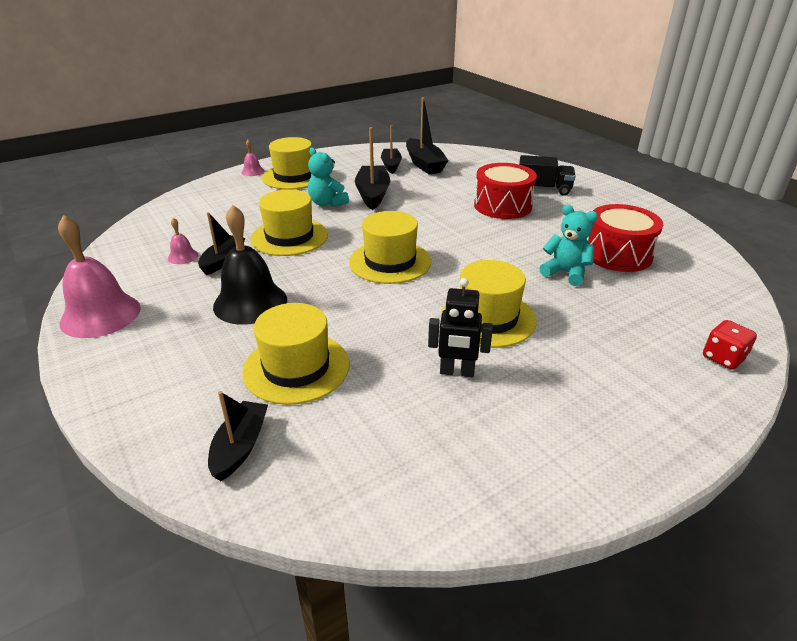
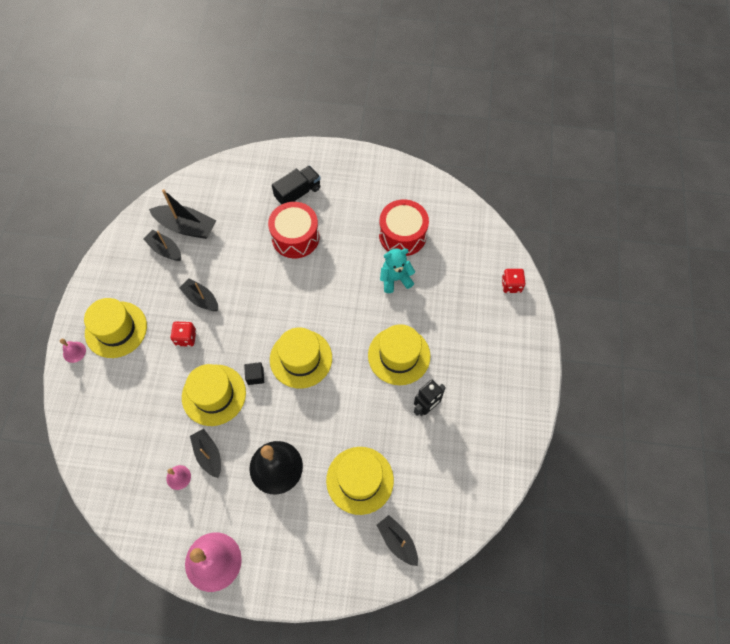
camera: 50 degrees left, 30 degrees up
turquoise teddy bear [308,147,349,207] -> red dice [170,322,196,347]
black boat [355,127,390,210] -> black boat [179,278,218,311], size x0.66
none -> black cube [244,362,264,385]

